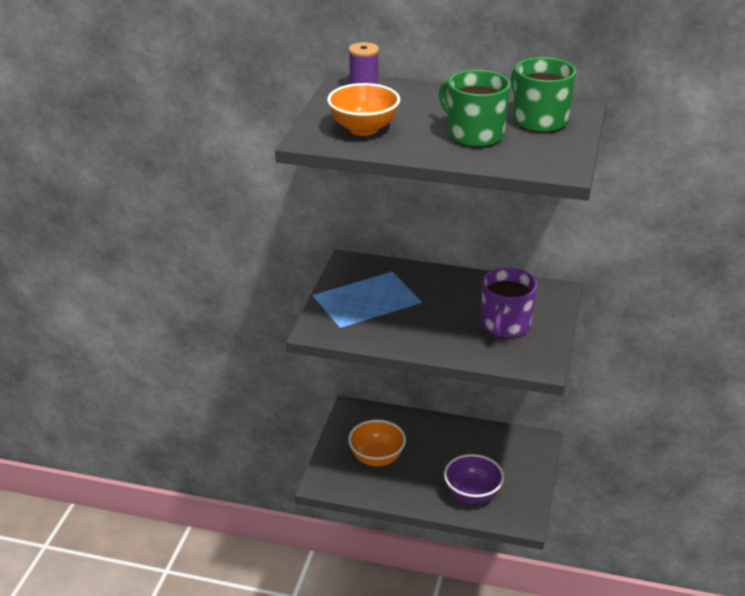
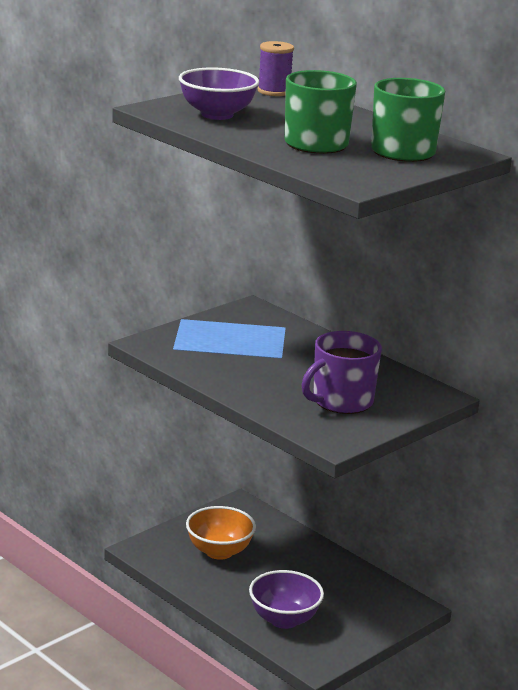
camera: 30 degrees right, 10 degrees down
orange bowl [327,83,400,136] -> purple bowl [179,67,259,120]

